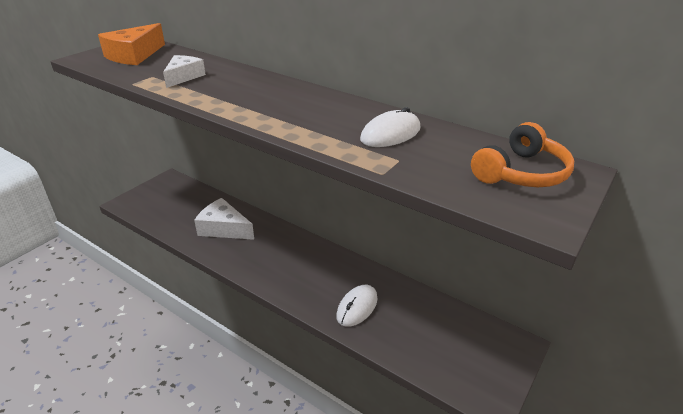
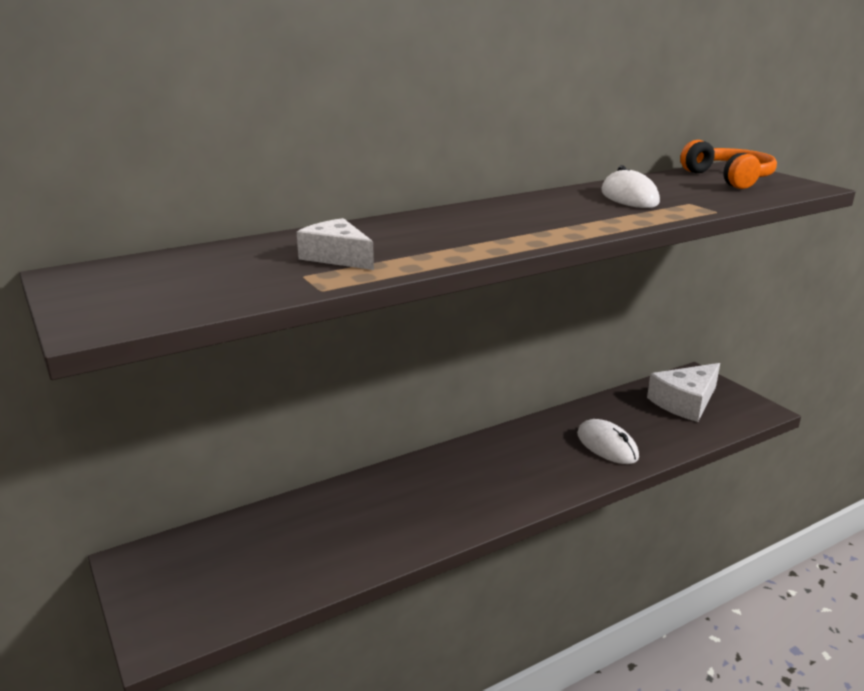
camera: 65 degrees left, 10 degrees down
orange cheese [98,23,165,65] -> none
white cheese [194,198,254,240] -> white cheese moved to [647,363,720,422]

